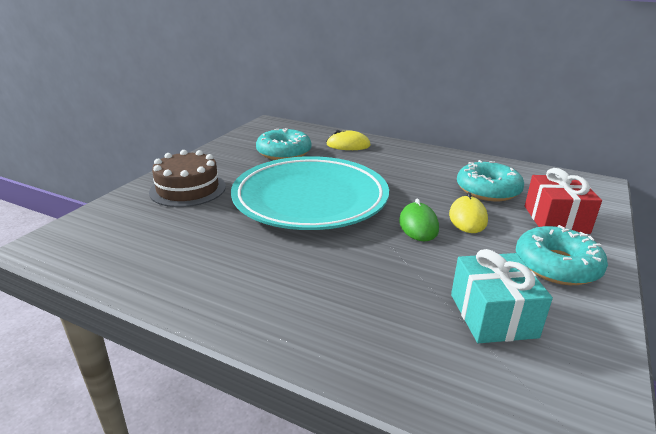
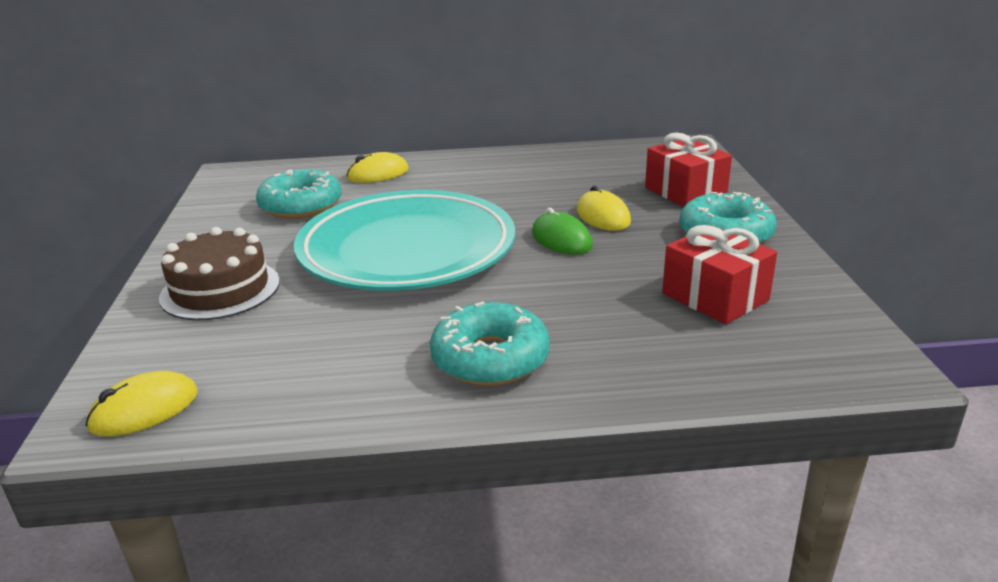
camera: 30 degrees left, 0 degrees up
turquoise gift [451,249,553,343] -> red gift [662,225,777,324]
turquoise donut [457,160,524,201] -> turquoise donut moved to [430,302,550,386]
none -> yellow mouse [85,371,198,437]

